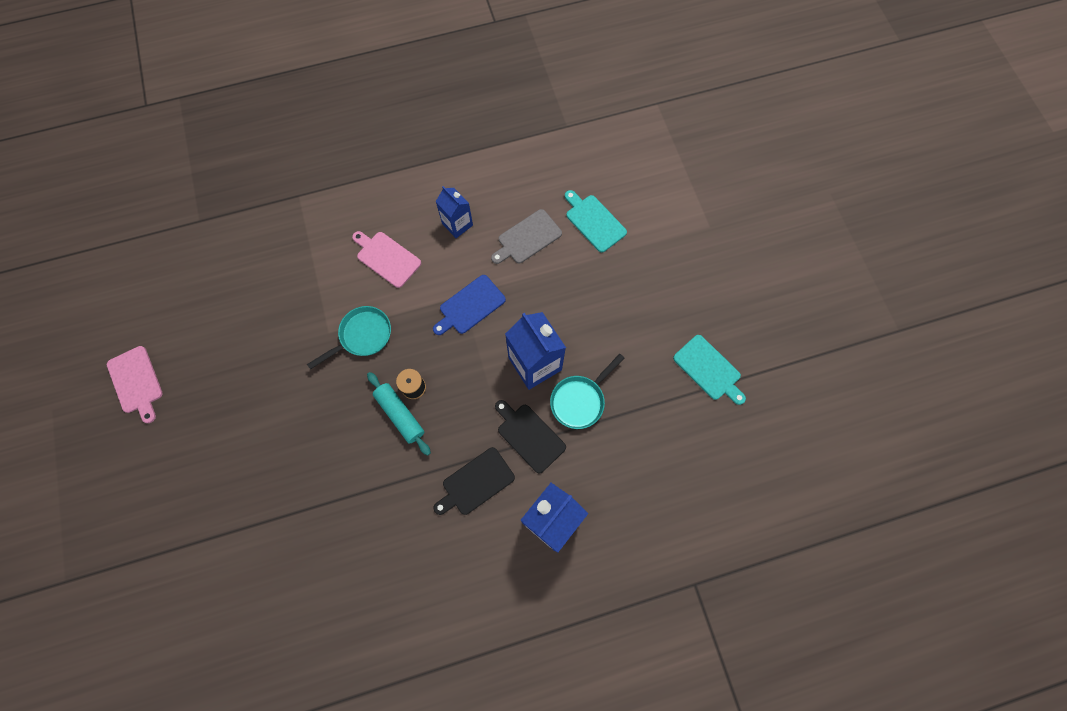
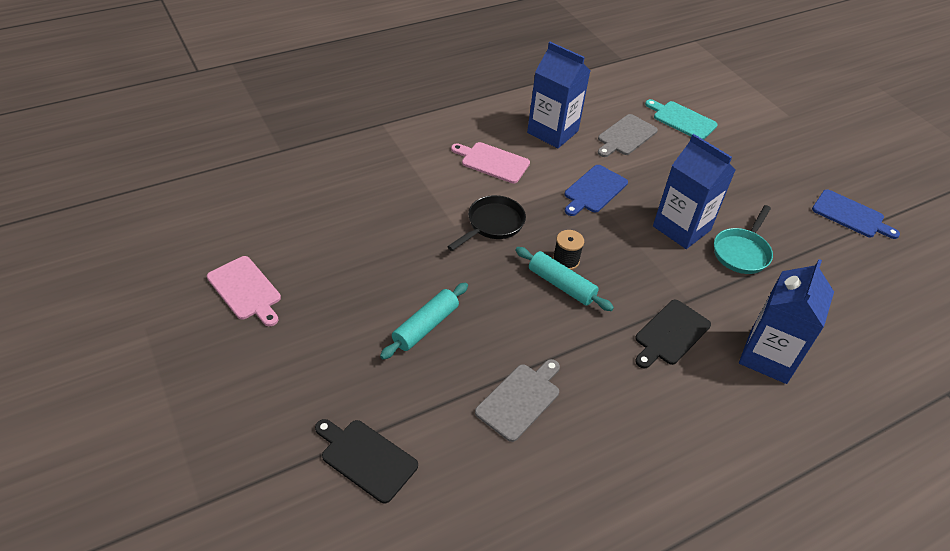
camera: 15 degrees left, 25 degrees down
turquoise pan [307,306,391,370] -> black pan [447,195,526,251]
blue carton [435,186,473,238] -> blue carton [527,42,590,148], size x1.64
black cutting board [495,400,566,473] -> black cutting board moved to [315,419,418,504]
turquoise cutting board [673,335,746,405] -> blue cutting board [812,189,900,239]
none -> turquoise rolling pin [380,282,468,360]
none -> grey cutting board [475,359,560,442]

